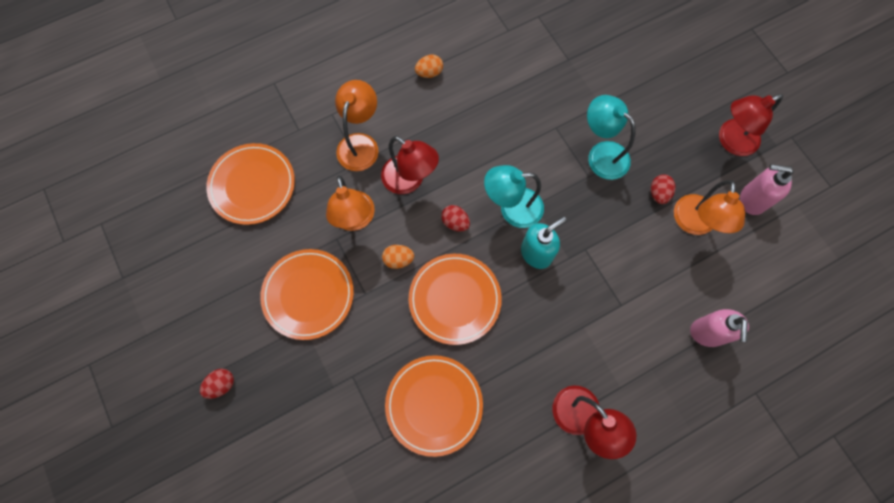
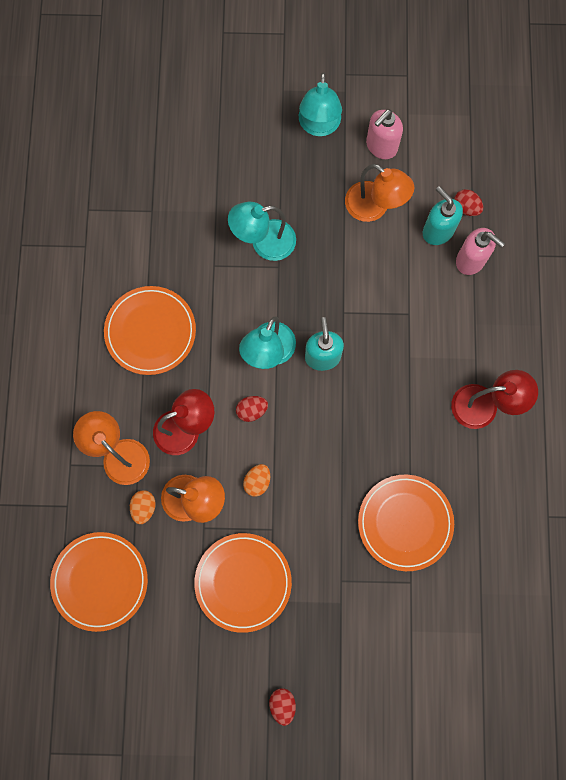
camera: 60 degrees left, 5 degrees up
orange plate [409,254,502,345] -> orange plate moved to [104,286,196,375]
orange egg [415,55,443,78] -> orange egg moved to [130,490,156,524]
red egg [651,174,676,204] -> red egg moved to [454,189,483,216]
red lamp [719,94,783,156] -> turquoise lamp [299,72,342,136]
none -> turquoise soap dispenser [423,186,463,245]

